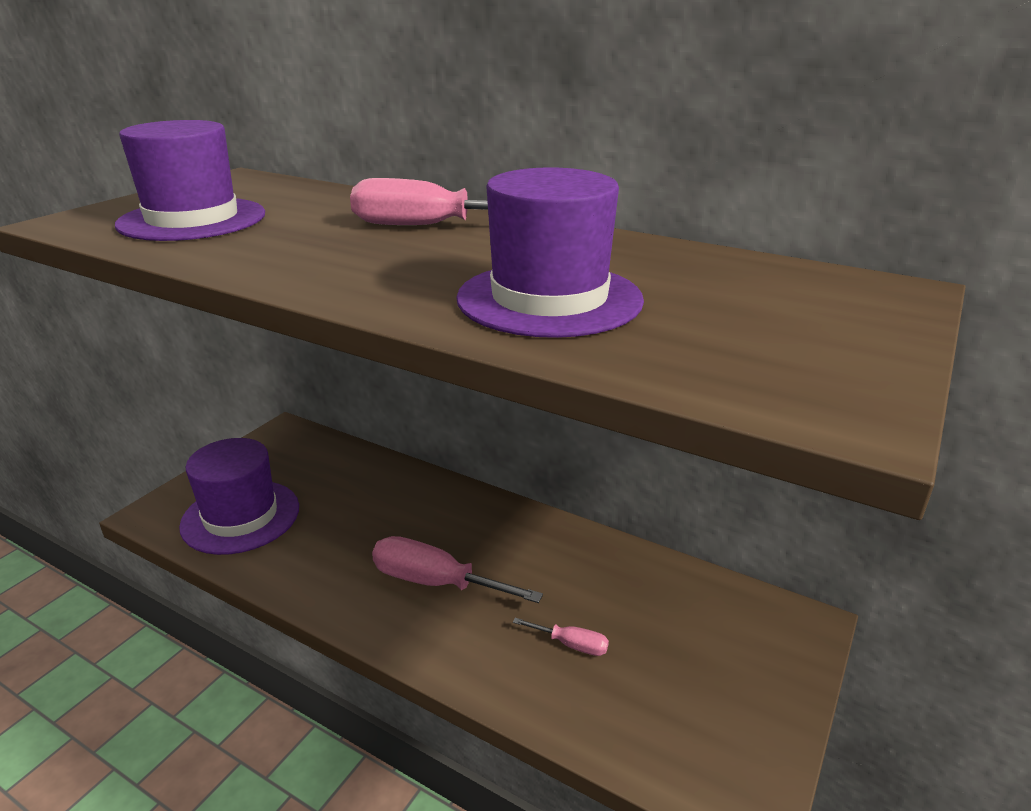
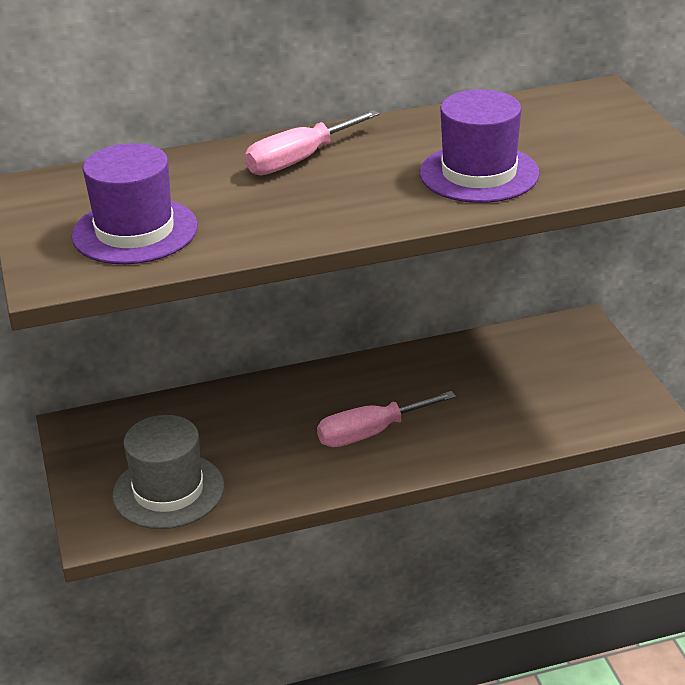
camera: 45 degrees left, 5 degrees up
purple hat [179,438,299,555] -> grey hat [112,415,224,529]
pink screwdriver [513,618,609,656] -> none

